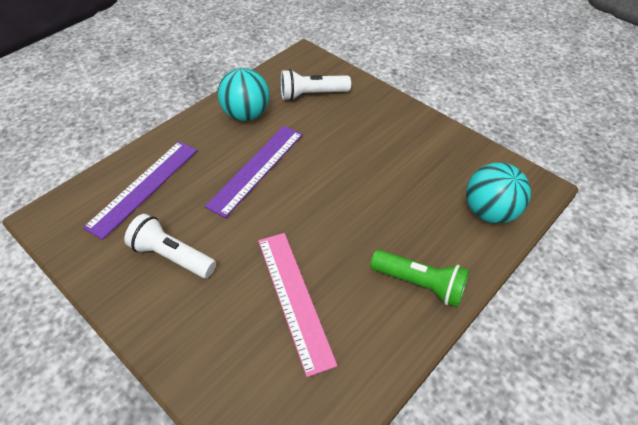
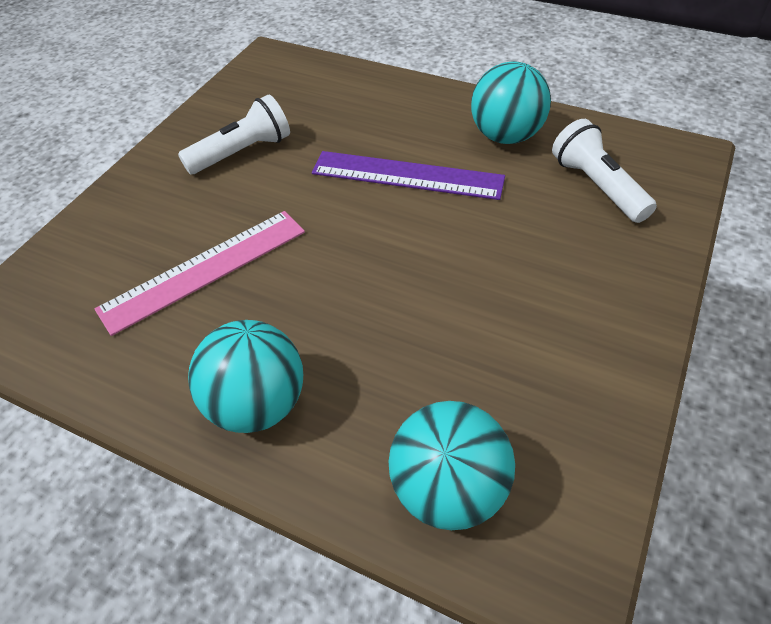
camera: 75 degrees right, 0 degrees up
purple ruler [83,141,197,240] -> none
white flashlight [124,214,216,278] -> white flashlight turned 45 degrees clockwise [178,95,290,174]
green flashlight [370,250,469,307] -> turquoise ball [188,320,303,433]

